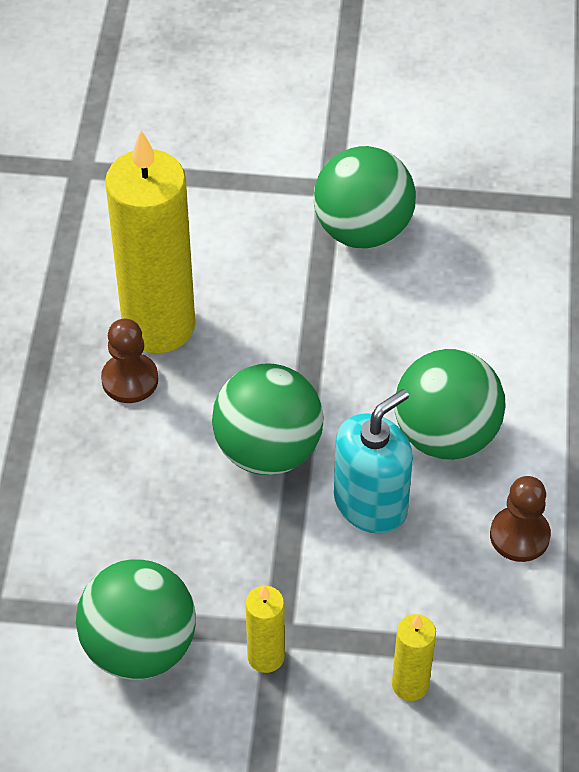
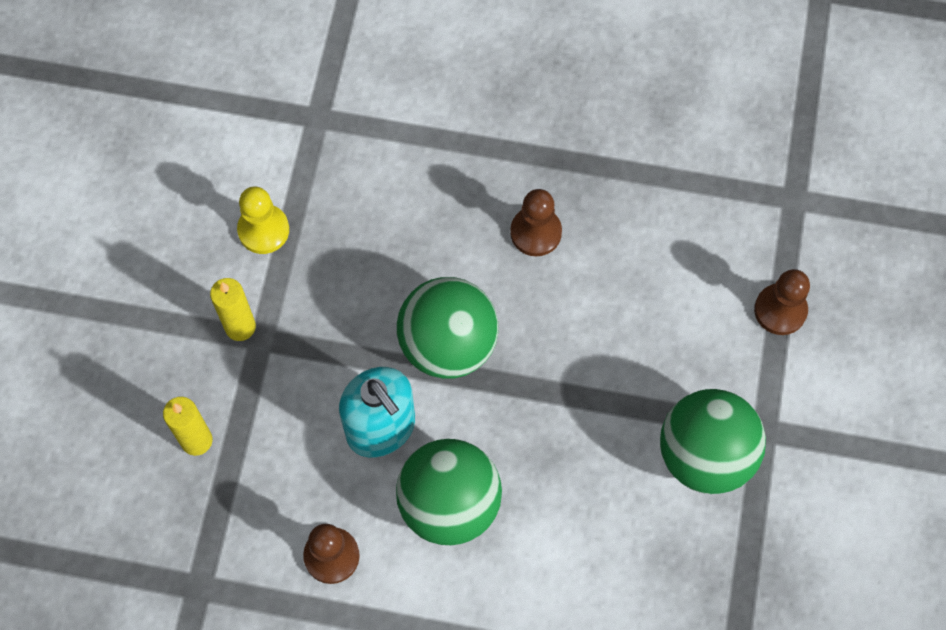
camera: 95 degrees right, 15 degrees up
green ball [76,559,196,680] -> yellow pawn [237,187,289,254]
yellow candle [105,130,195,353] -> none
none -> brown pawn [754,269,810,335]

